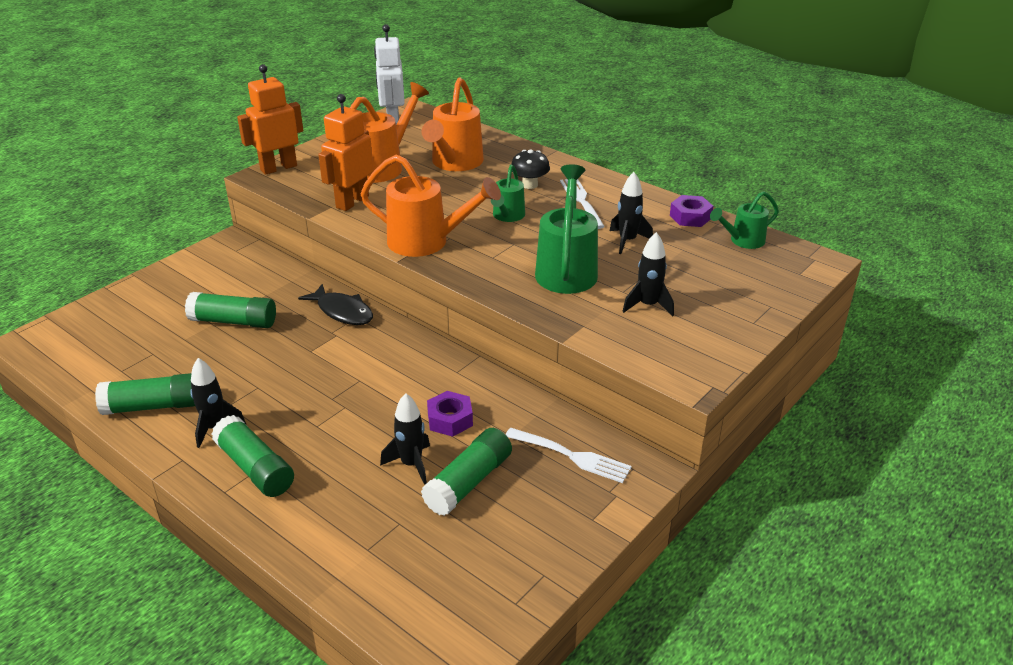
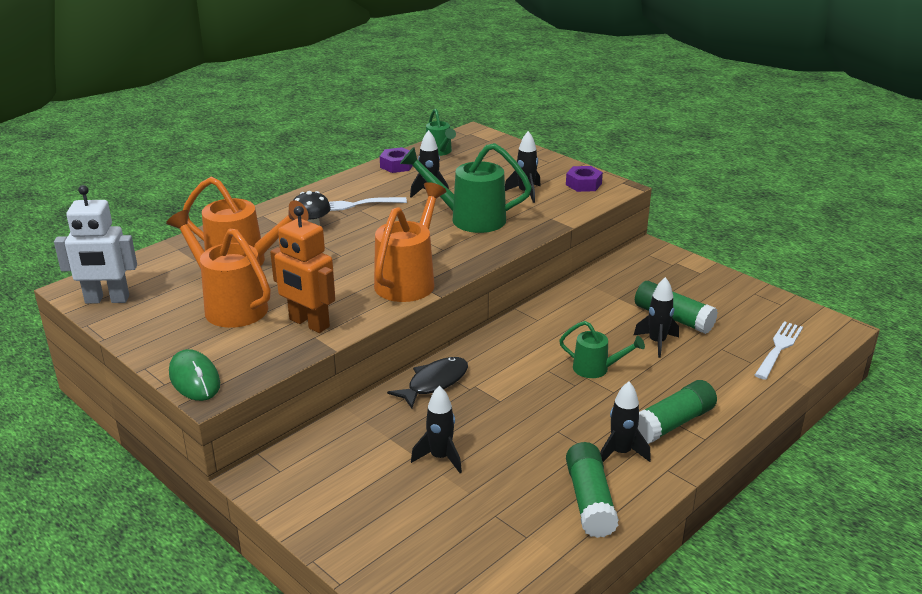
camera: 85 degrees left, 5 degrees down
green glue stick [185,292,276,328] -> black rocket [411,386,462,473]
orange robot [237,64,303,175] -> green mouse [169,349,220,401]
purple nut [427,391,473,437] -> purple nut moved to [566,166,603,192]
green watering can [491,165,525,222] -> green watering can moved to [559,321,645,378]
white fork [505,428,632,483] -> white fork moved to [755,321,803,380]

